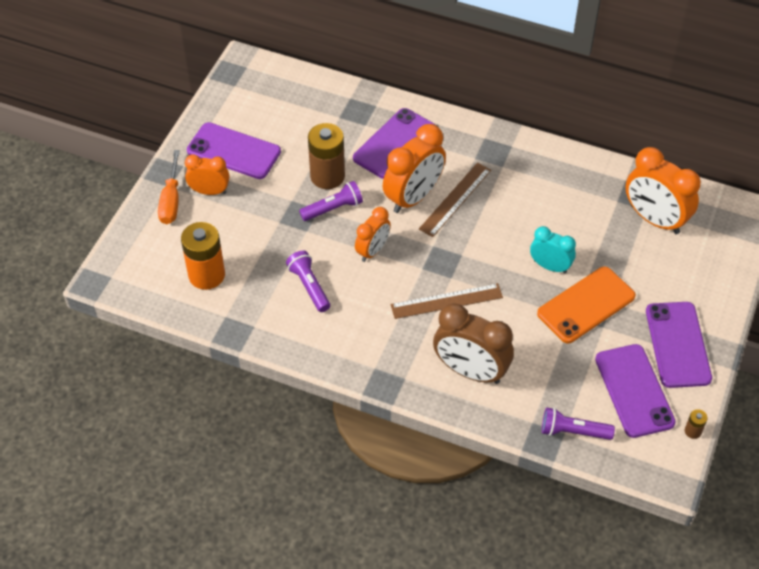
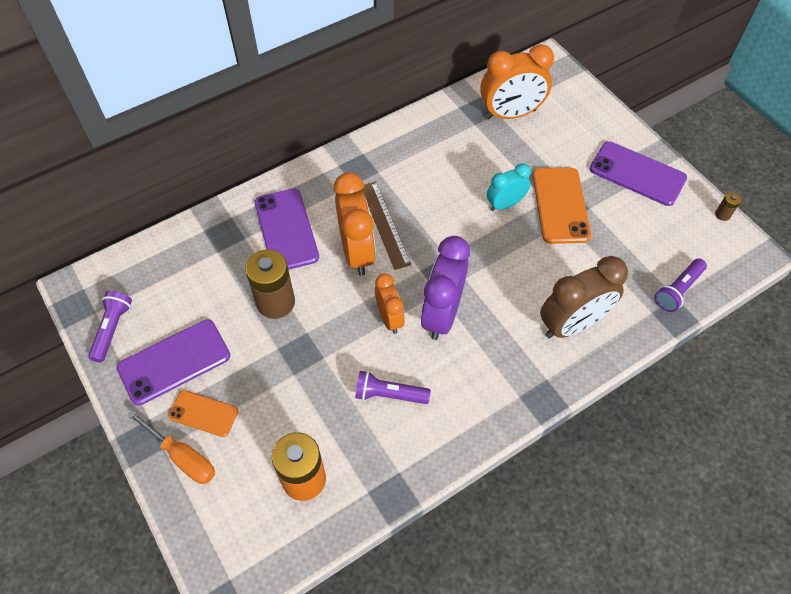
camera: 55 degrees left, 5 degrees up
orange clock [185,154,230,195] -> orange phone [168,390,238,437]
purple flashlight [299,181,363,221] -> purple flashlight moved to [88,291,132,362]
brown ruler [391,283,503,319] -> none
purple phone [595,344,676,438] -> none
none -> purple clock [421,236,470,340]

